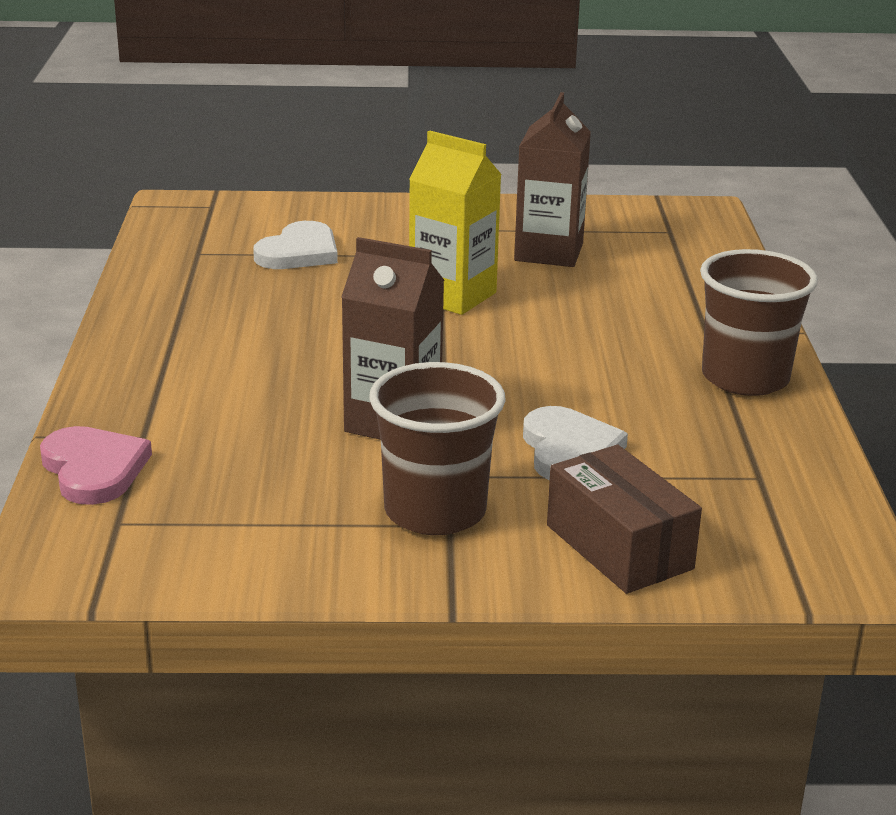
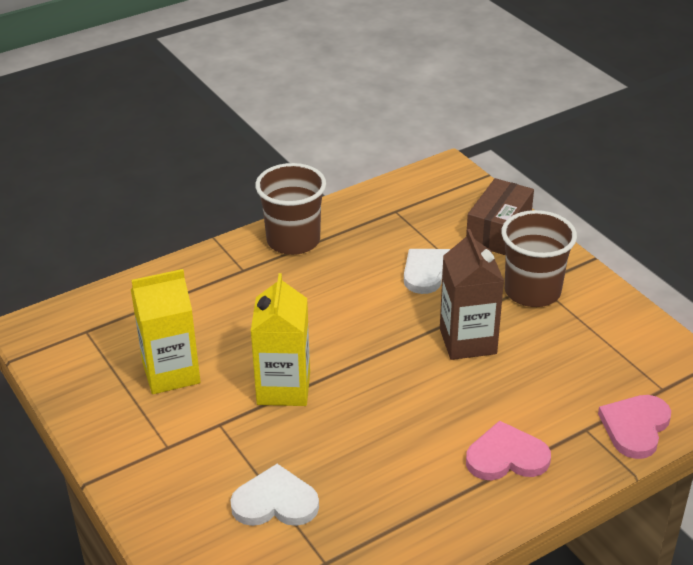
camera: 120 degrees left, 10 degrees up
brown carton [514,92,591,267] -> yellow carton [131,269,201,394]
none -> pink heart [466,421,551,480]

